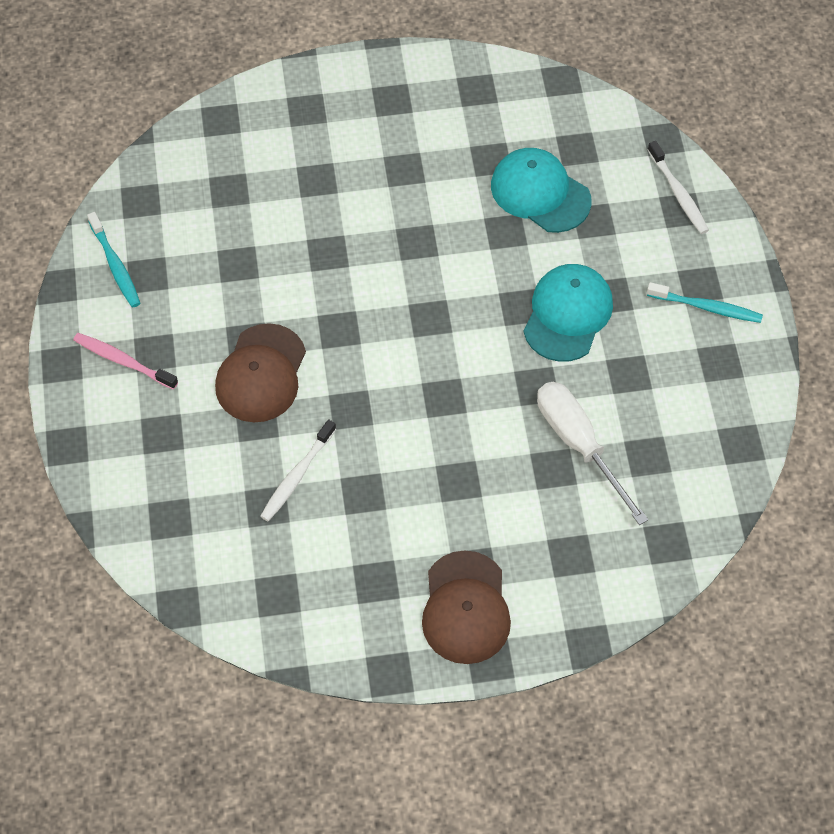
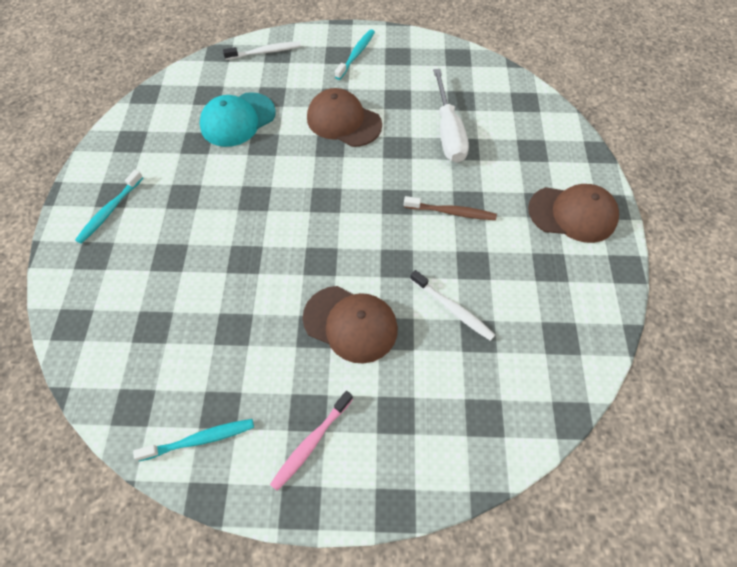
camera: 80 degrees left, 0 degrees up
turquoise cap [523,264,613,362] -> brown cap [307,88,382,147]
white screwdriver [537,382,648,525] -> white screwdriver turned 75 degrees counterclockwise [433,69,469,163]
none -> turquoise toothbrush [75,170,143,244]
none -> brown toothbrush [404,196,497,220]

